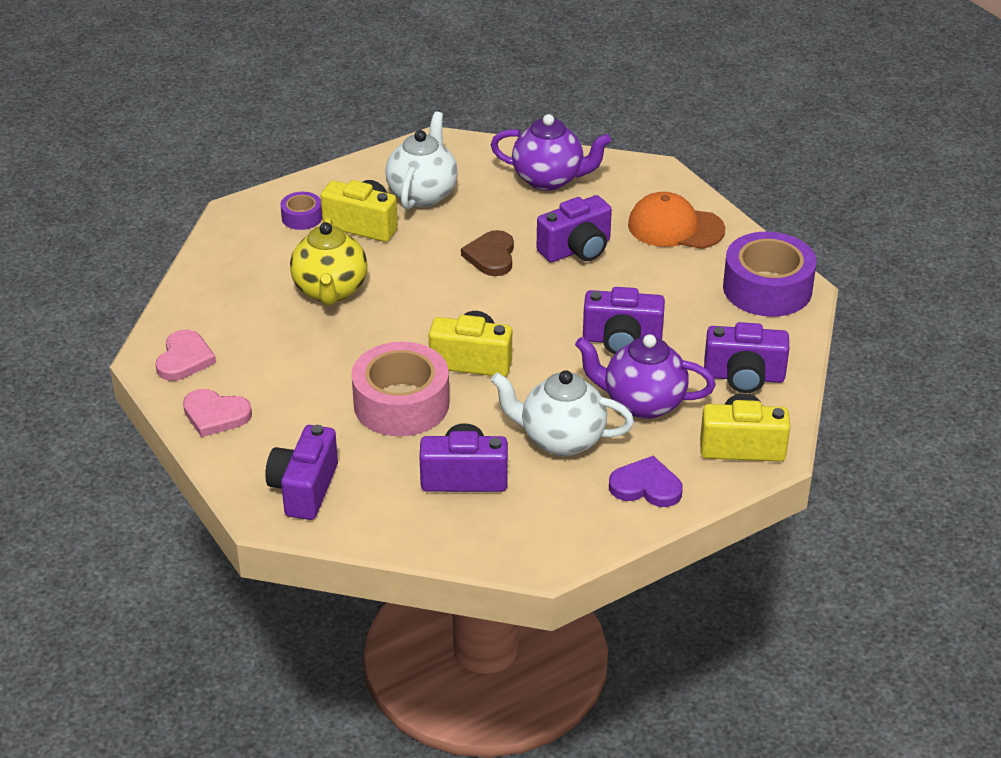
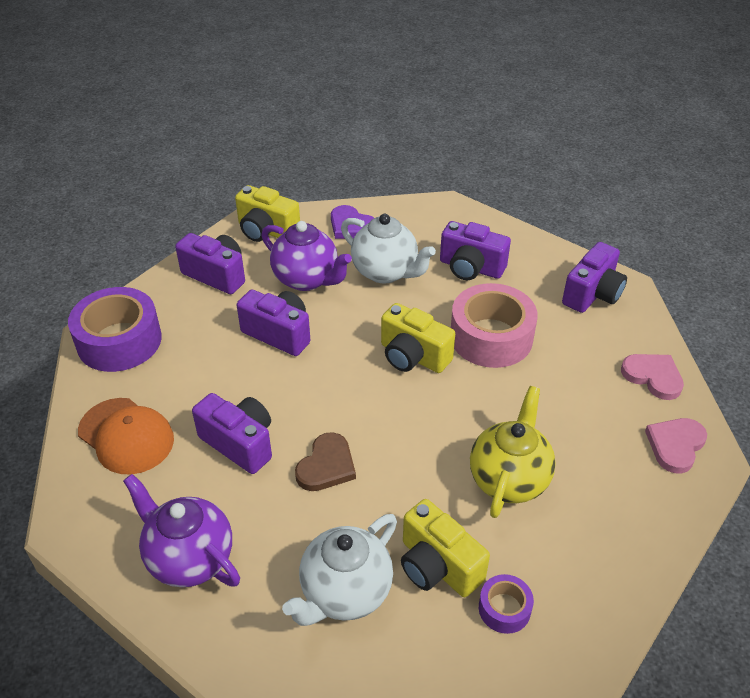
camera: 155 degrees left, 5 degrees up
purple camera [537,195,612,262] -> purple camera turned 45 degrees clockwise [192,393,272,474]

